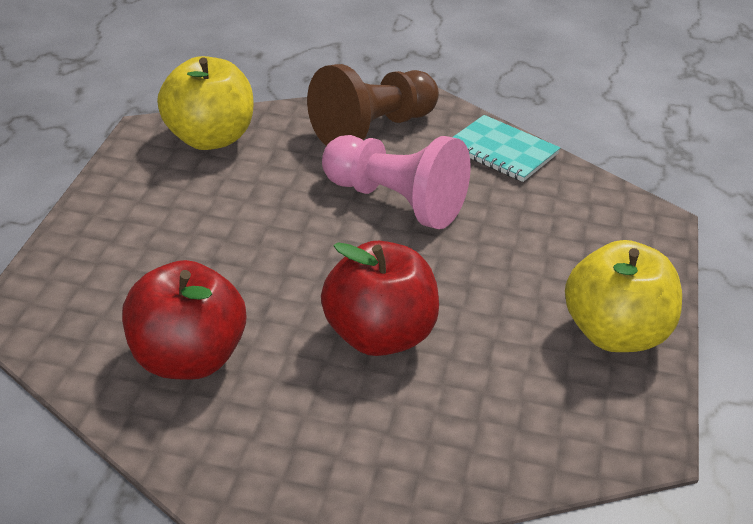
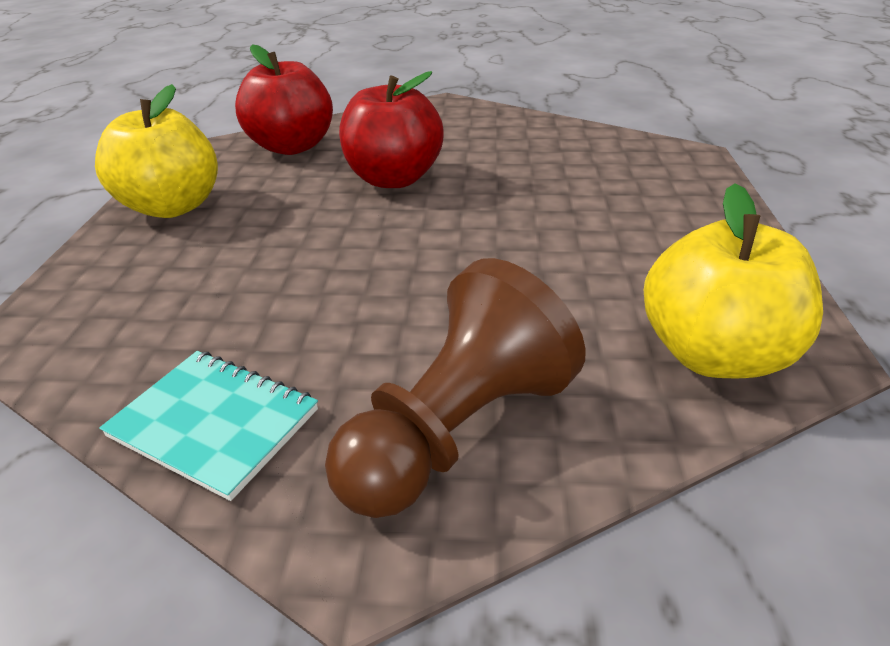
camera: 175 degrees right, 0 degrees up
red apple [122,260,246,380] -> red apple moved to [235,44,333,155]
pink pawn [322,135,471,229] -> none

